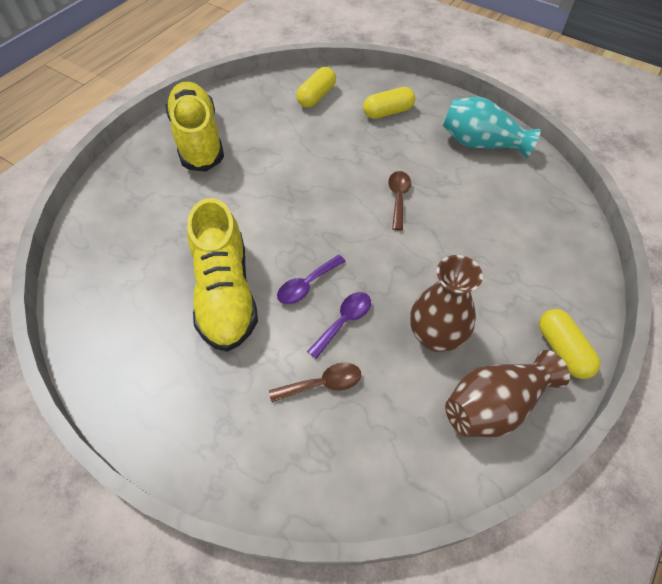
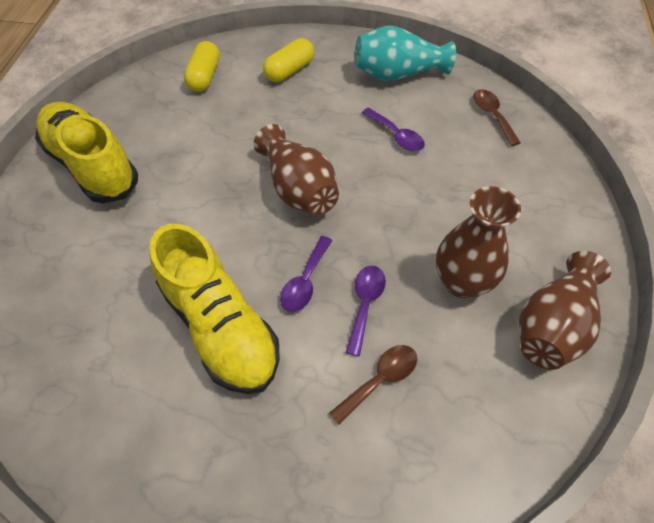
camera: 25 degrees left, 0 degrees up
brown spoon [388,171,411,230] -> brown spoon moved to [473,89,521,146]
yellow capsule [539,309,601,379] -> none
none -> brown vase [254,124,339,215]
none -> purple spoon [362,108,425,151]

